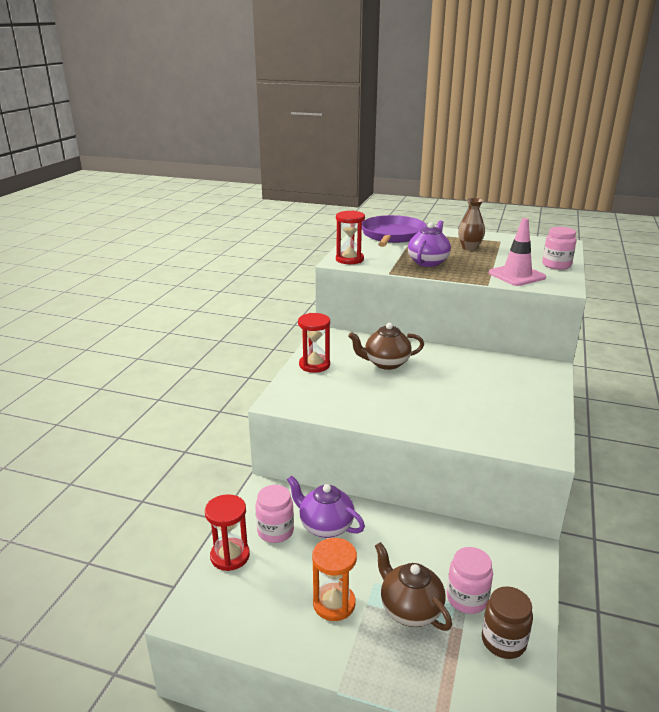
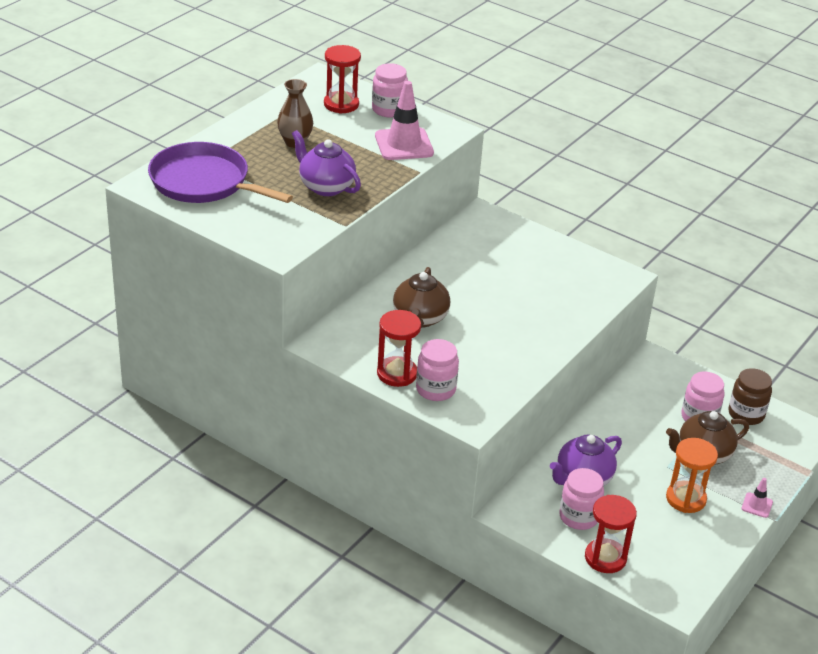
camera: 75 degrees left, 10 degrees up
red hourglass [336,211,365,264] -> red hourglass moved to [324,45,361,114]
none -> pink jar [416,339,459,401]
none -> pink traffic cone [742,478,773,518]

